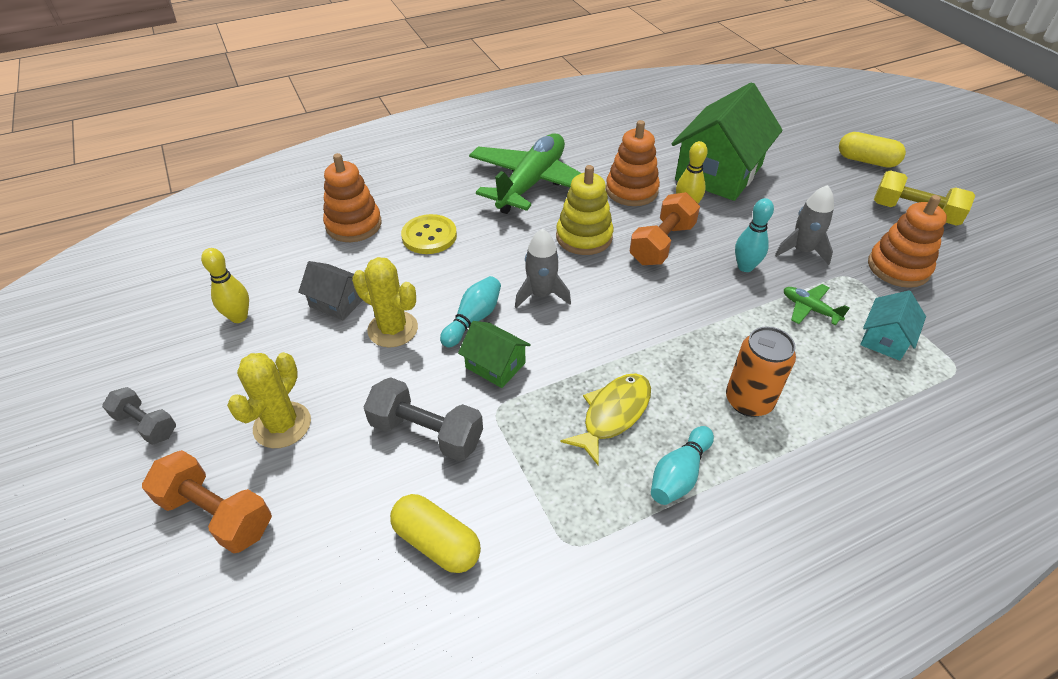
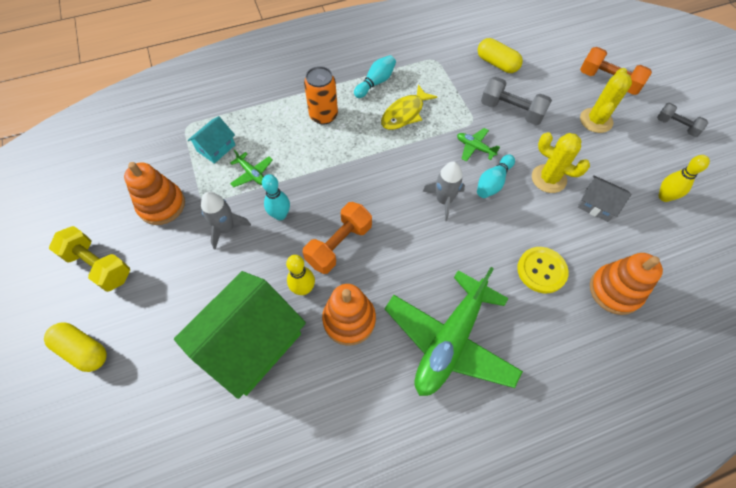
camera: 175 degrees left, 15 degrees up
green house [458,321,531,388] -> green plane [457,128,500,162]
yellow stacking toy [556,165,613,255] -> none

